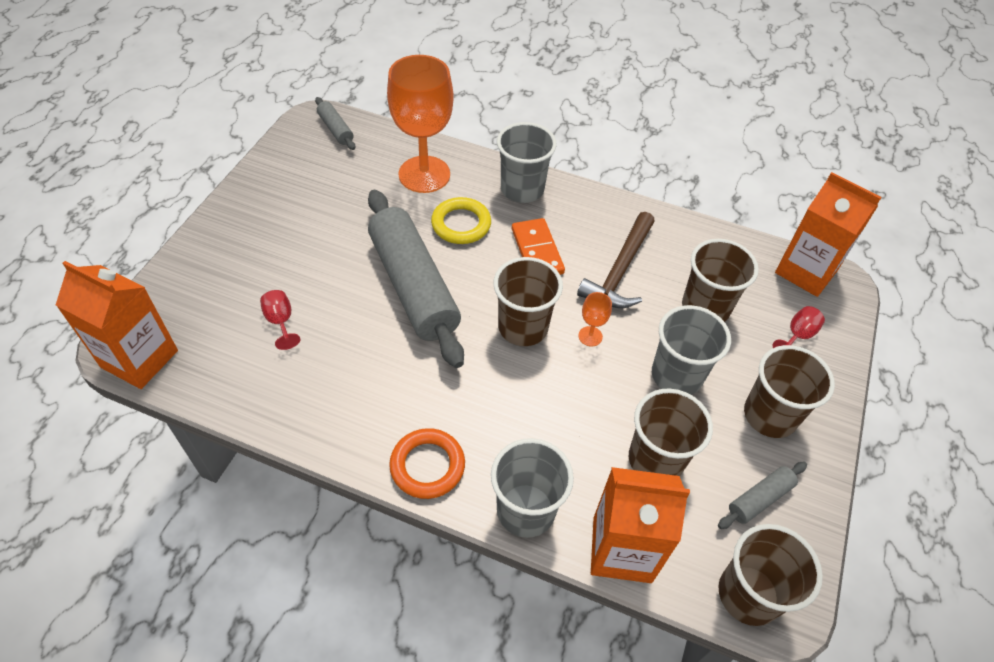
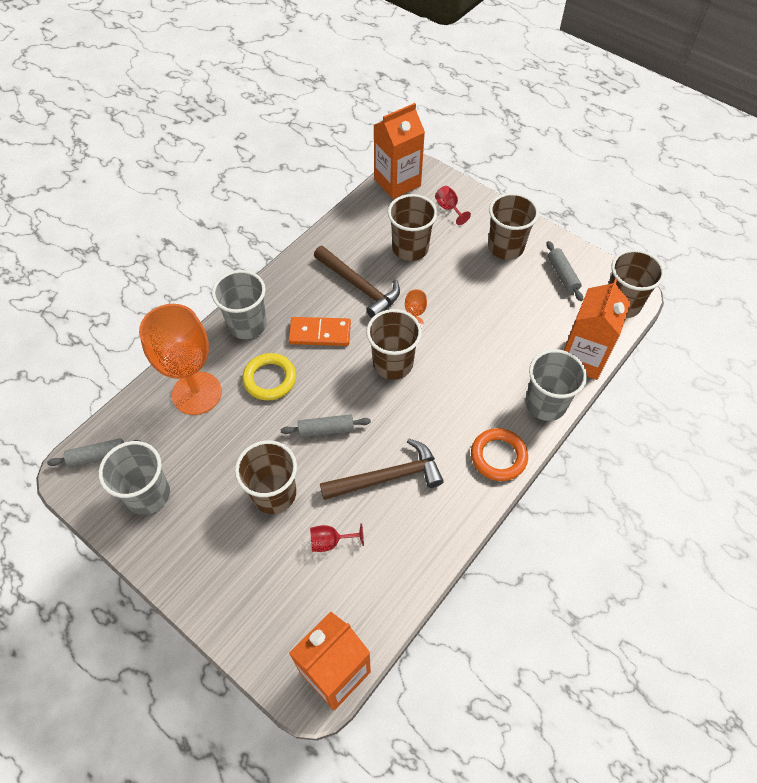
camera: 70 degrees left, 5 degrees up
grey rolling pin [368,190,464,368] -> grey rolling pin [281,414,371,437], size x0.43
brown cup [629,389,713,476] -> brown cup moved to [235,440,297,514]
grey cup [652,305,731,395] -> grey cup moved to [99,441,170,515]
none -> brown hammer [320,439,444,500]

